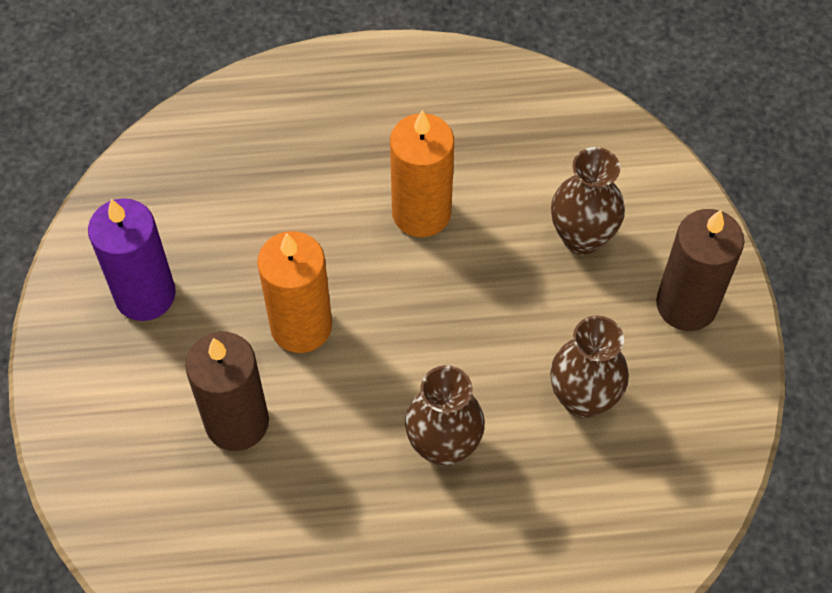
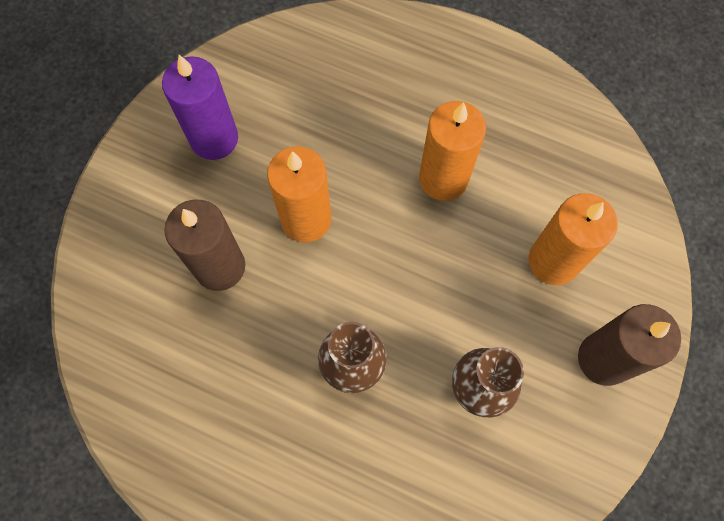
camera: 30 degrees right, 10 degrees up
brown vase [551,147,625,255] -> orange candle [528,193,618,285]

